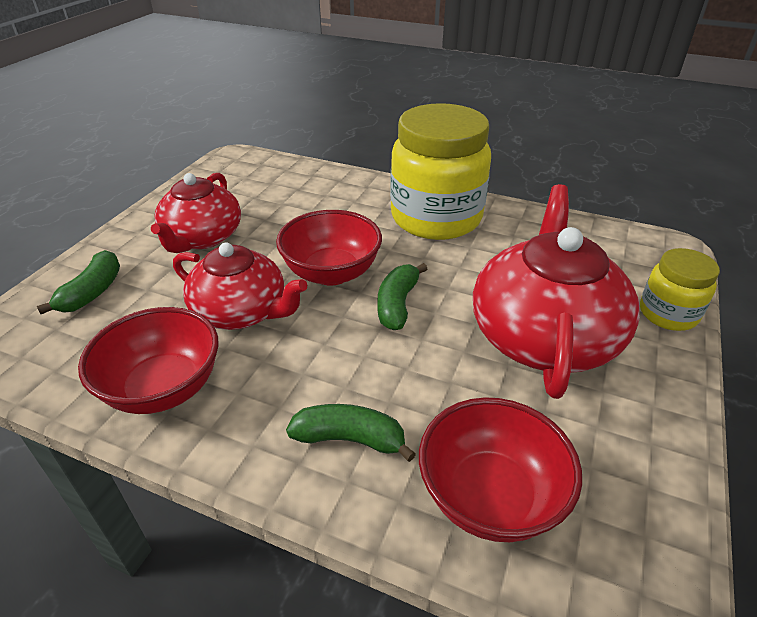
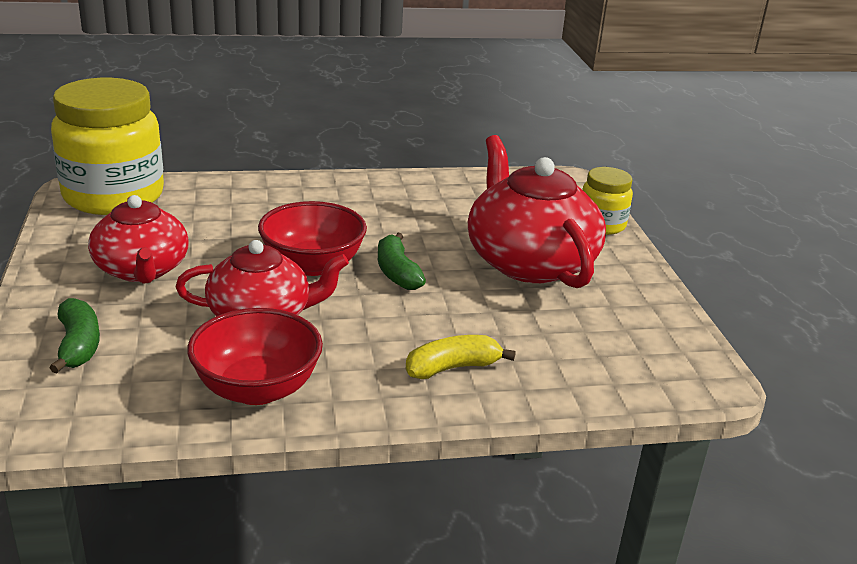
camera: 35 degrees left, 10 degrees down
green banana [286,404,416,462] -> yellow banana [406,335,516,379]
yellow jar [390,103,491,240] -> yellow jar moved to [51,78,164,215]
red bowl [419,397,582,542] -> none

